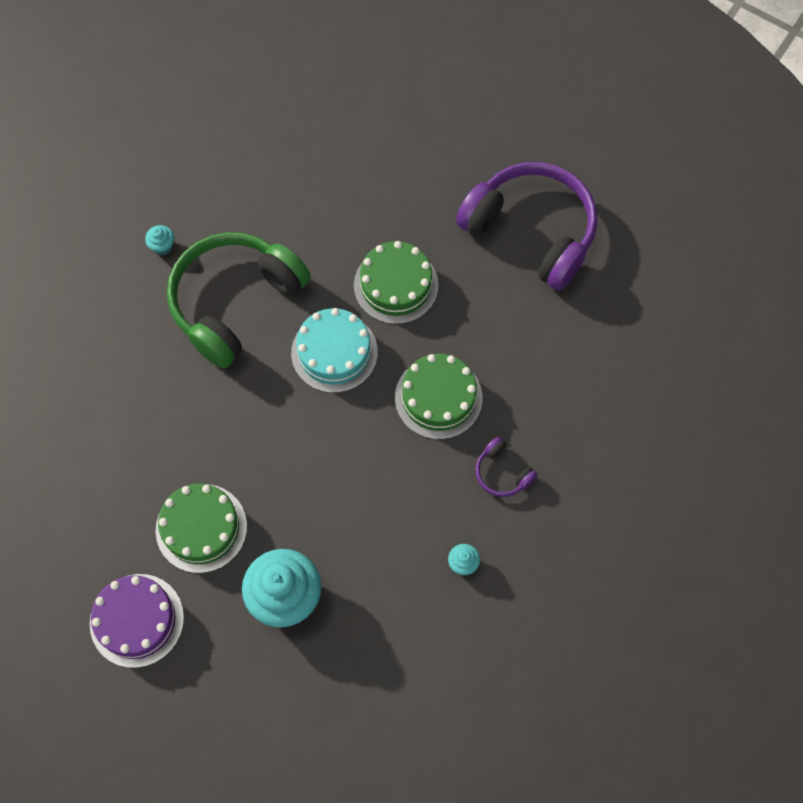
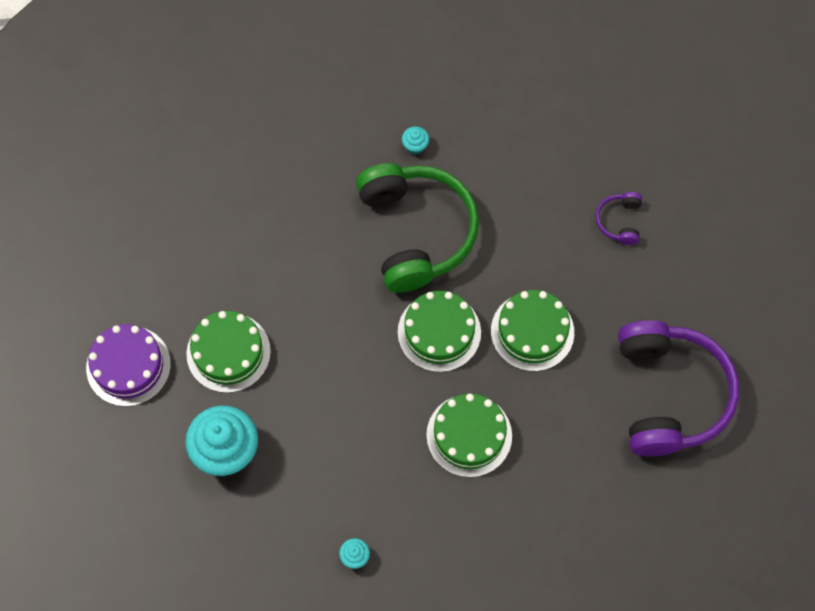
camera: 50 degrees right, 0 degrees up
green headphones [167,232,311,368] -> green headphones turned 75 degrees clockwise [356,163,479,293]
turquoise cake [291,308,378,393] -> green cake [398,291,481,372]
purple headphones [475,437,537,497] -> purple headphones moved to [596,192,642,245]

